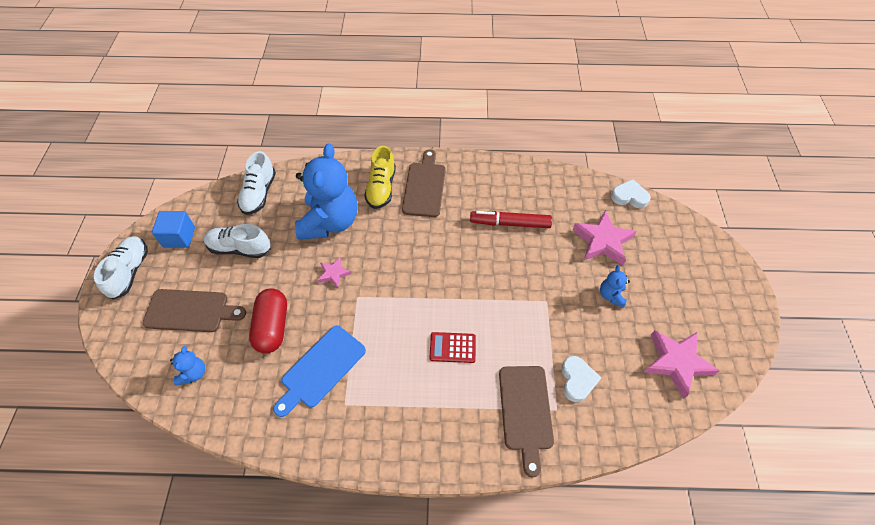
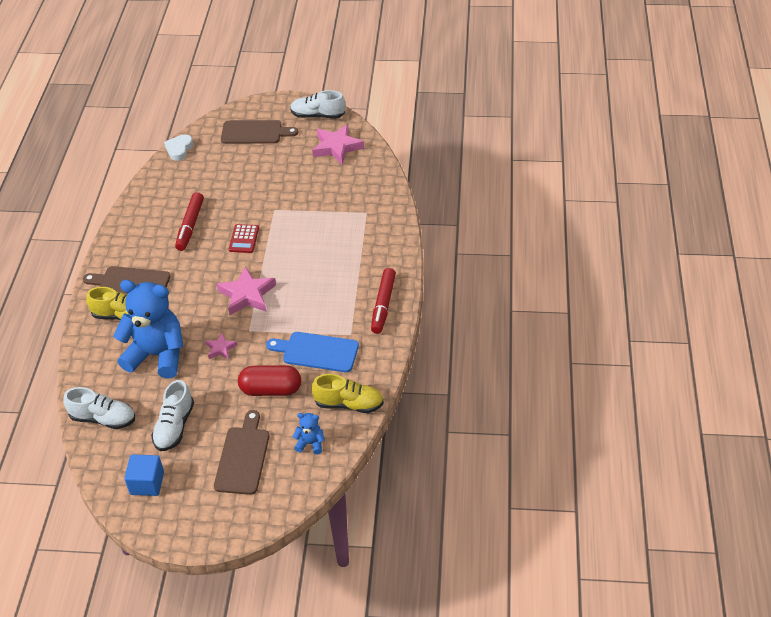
camera: 85 degrees left, 10 degrees down
white shoe [94,236,148,299] -> white shoe moved to [290,90,345,118]
blue cutting board [273,326,366,417] -> blue cutting board turned 150 degrees clockwise [266,332,359,372]
red calculator [429,332,476,363] -> red calculator moved to [229,224,259,253]
brown cutting board [499,366,554,477] -> brown cutting board moved to [221,120,298,144]
white heart [561,356,601,402] -> none
pink star [573,210,636,266] -> pink star moved to [216,266,276,315]
blue teddy bear [600,265,630,307] -> none
none -> yellow shoe [311,374,384,413]
none -> red marker [371,268,396,334]

